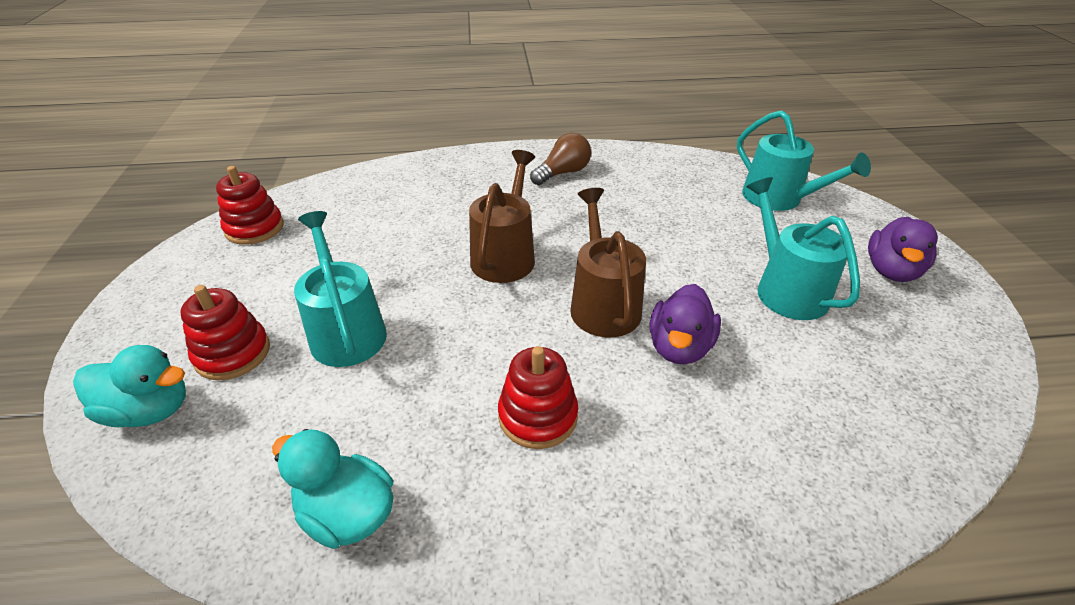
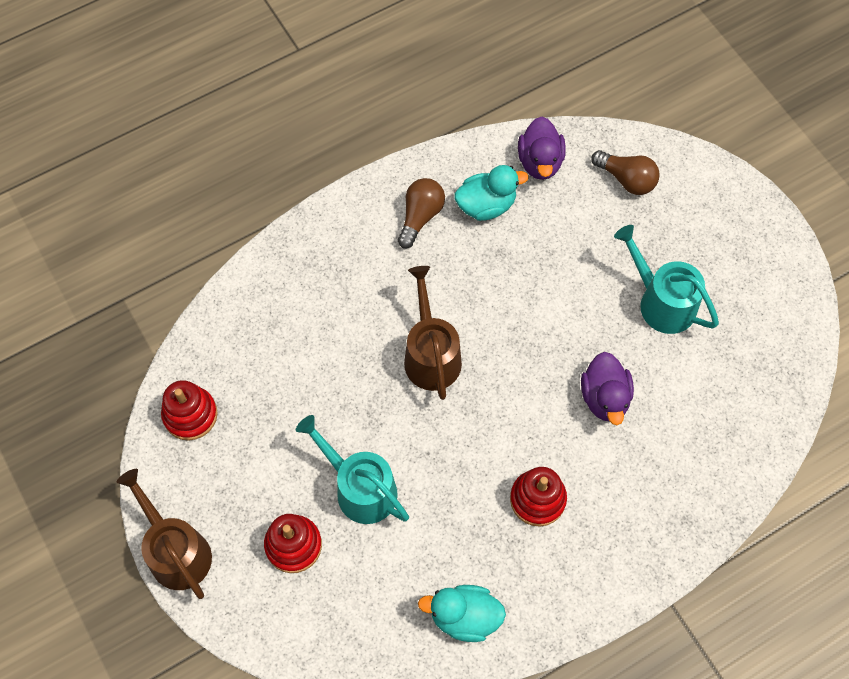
camera: 25 degrees left, 25 degrees up
turquoise duck [73,345,186,427] -> turquoise duck moved to [454,165,529,221]
brown watering can [570,188,646,337] -> brown watering can moved to [117,469,212,599]
turquoise watering can [737,110,871,211] -> brown light bulb [591,150,660,195]
purple duck [868,217,938,282] -> purple duck moved to [518,117,566,180]

